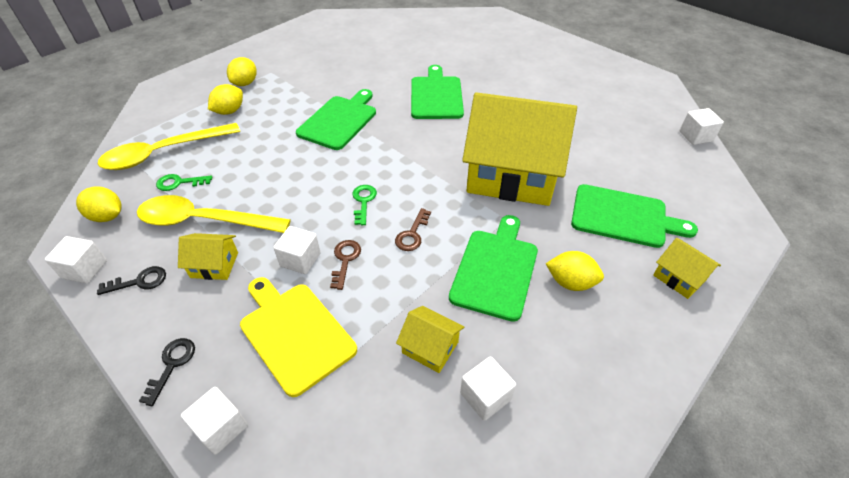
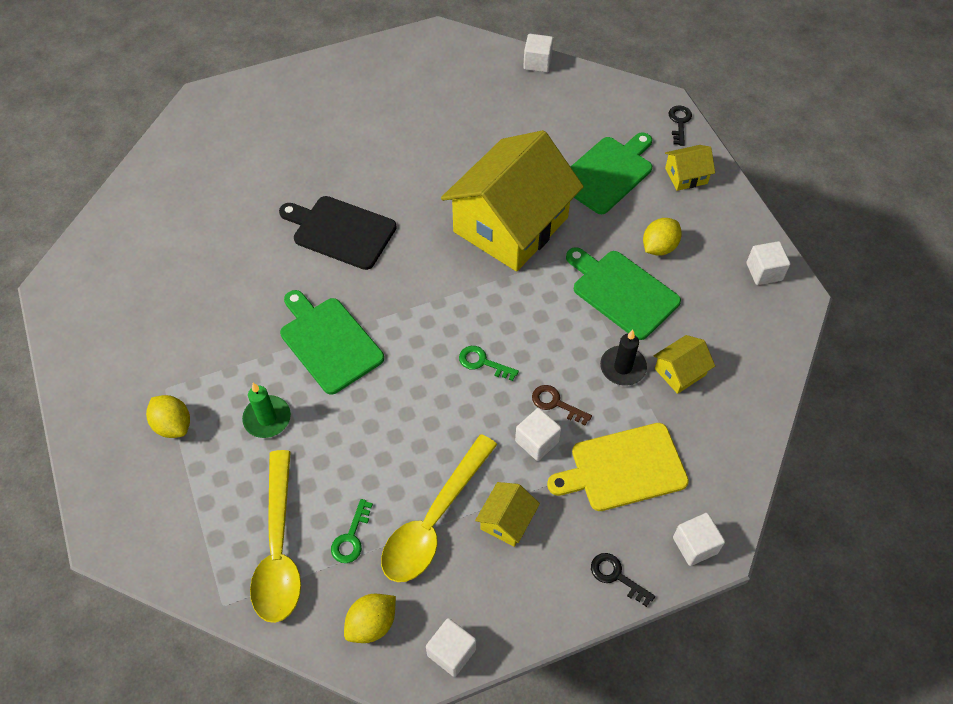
camera: 65 degrees left, 10 degrees up
black key [97,266,166,295] -> black key moved to [669,106,692,146]
yellow lemon [208,84,243,115] -> none
brown key [395,208,431,251] -> none
green cutting board [411,65,464,119] -> black cutting board [279,196,397,270]
white cube [460,356,516,421] -> white cube moved to [746,241,790,285]
none -> green candle [242,383,291,438]
none -> black candle [600,330,647,386]

